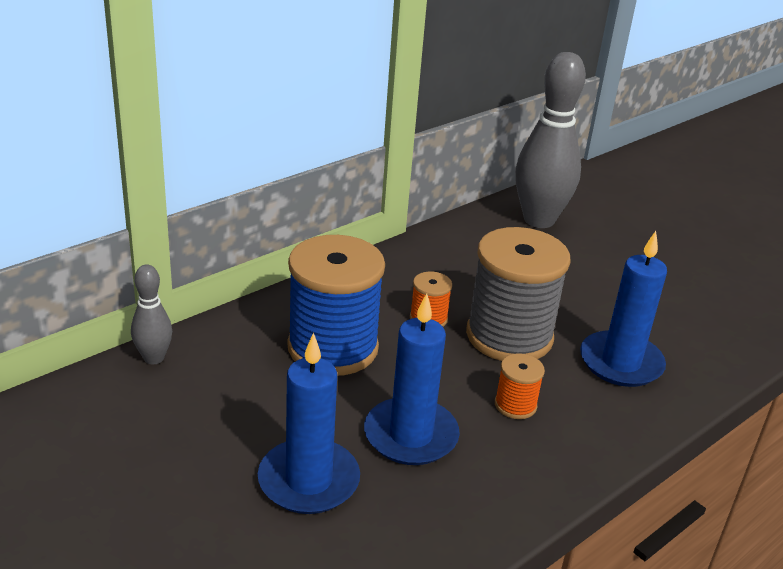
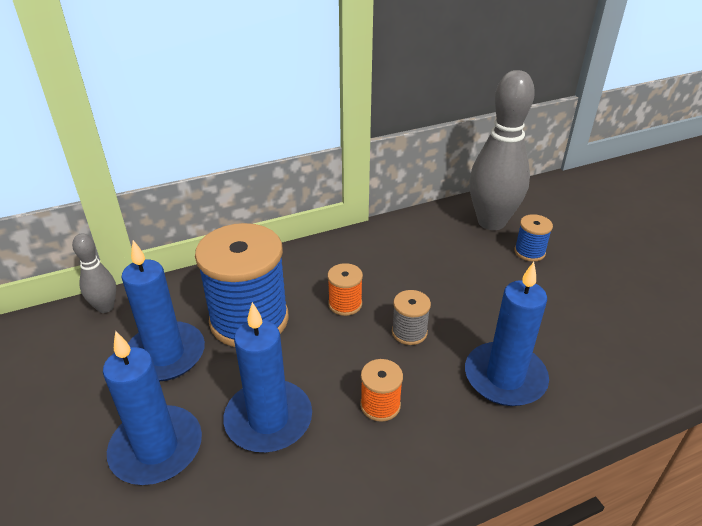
camera: 20 degrees right, 5 degrees up
grey spool [466,227,571,361] -> grey spool [392,290,431,345], size x0.44
none -> blue candle [121,240,205,382]
none -> blue spool [514,214,553,262]

